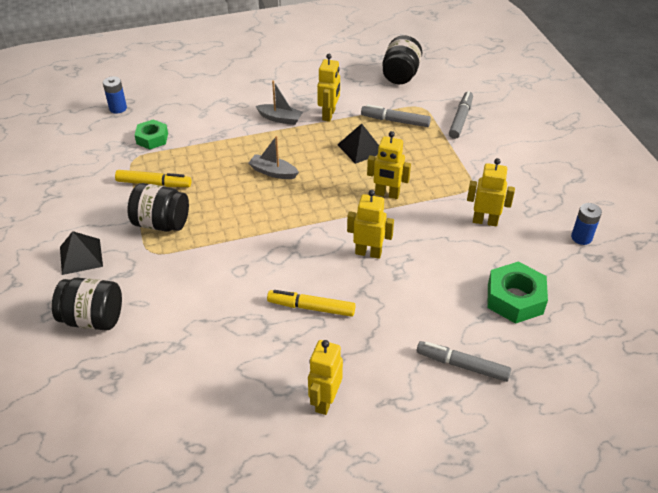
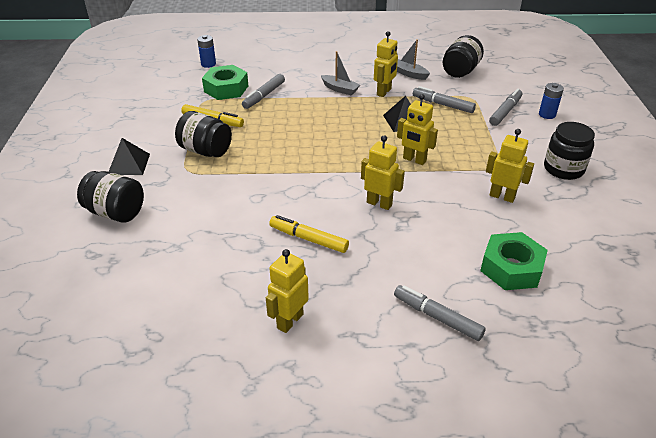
camera: 15 degrees right, 5 degrees down
green nut [135,119,168,149] -> green nut [202,65,248,100], size x1.53
grey boat [248,136,299,179] -> grey boat moved to [397,39,430,80]
blue battery [571,203,602,245] -> blue battery moved to [539,83,564,119]
none -> grey marker [242,74,285,109]
none -> black jar [544,122,595,180]

